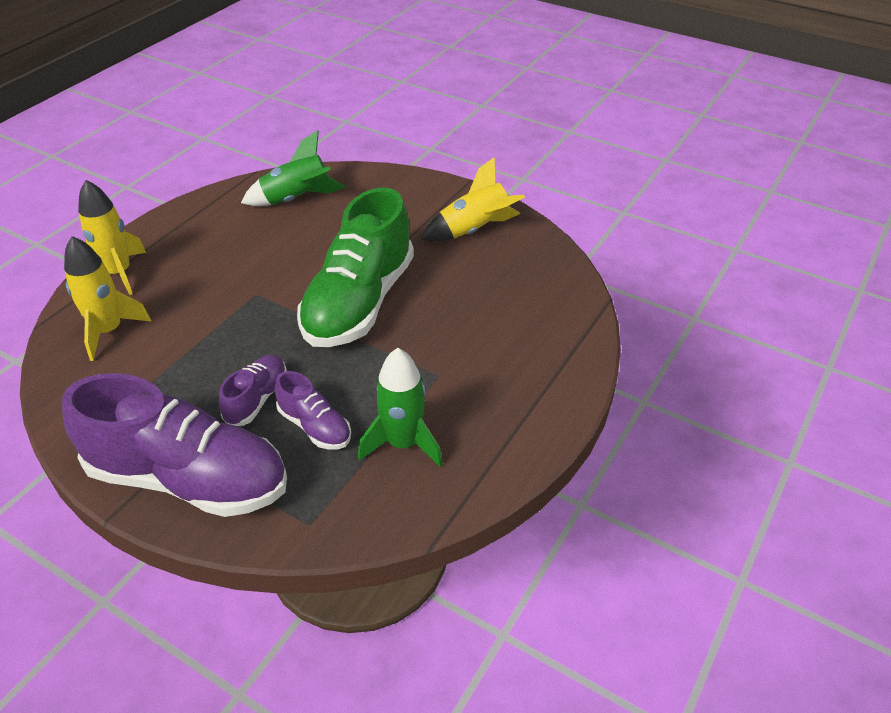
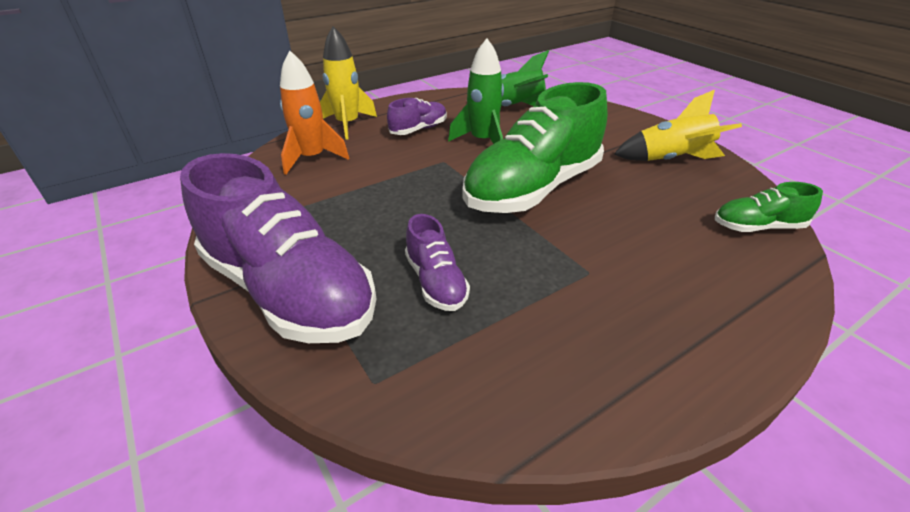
camera: 25 degrees right, 5 degrees down
yellow rocket [64,236,152,361] -> orange rocket [280,51,349,175]
purple shoe [219,355,287,426] -> purple shoe moved to [387,98,447,135]
green rocket [358,348,443,467] -> green rocket moved to [448,38,504,144]
none -> green shoe [715,182,823,232]

